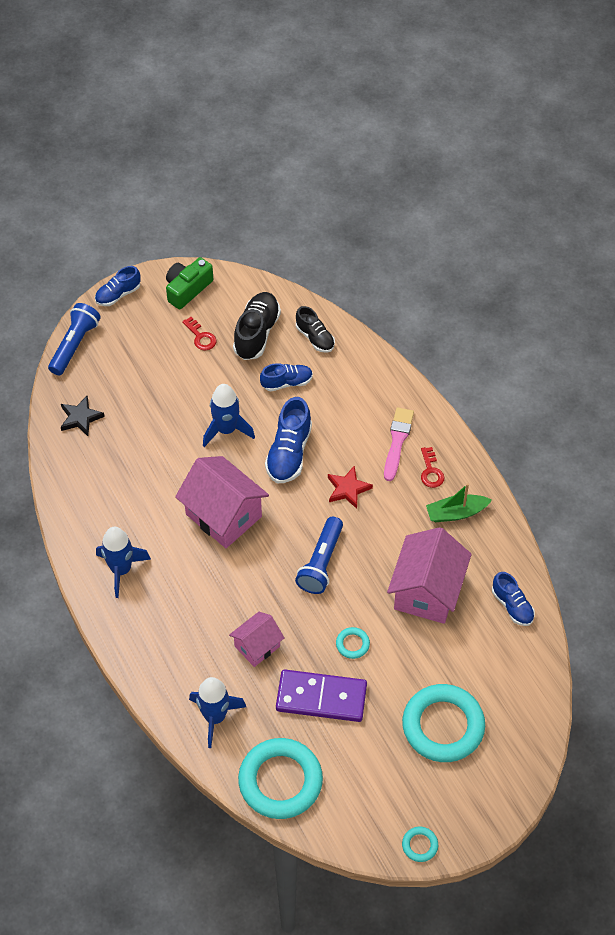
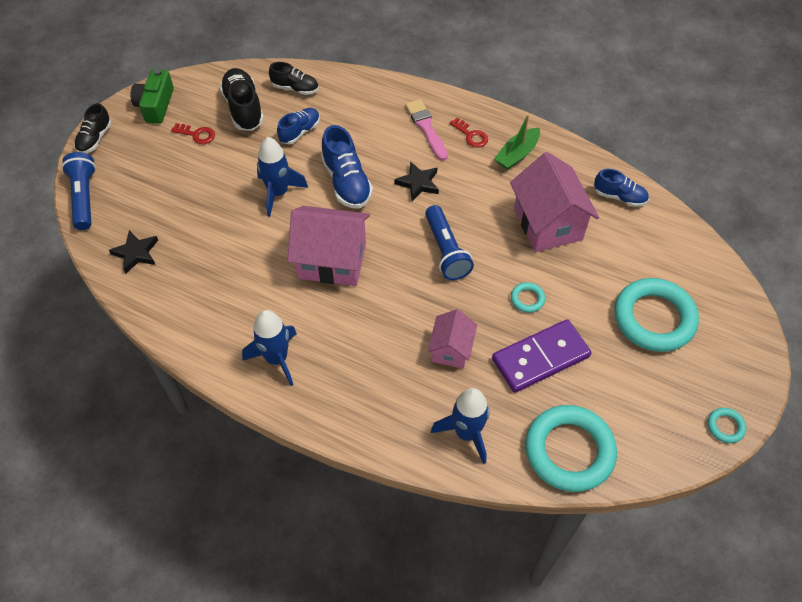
camera: 35 degrees left, 0 degrees up
blue shoe [95,266,141,306] -> black shoe [74,103,112,153]
red star [328,466,373,509] -> black star [394,162,439,201]

